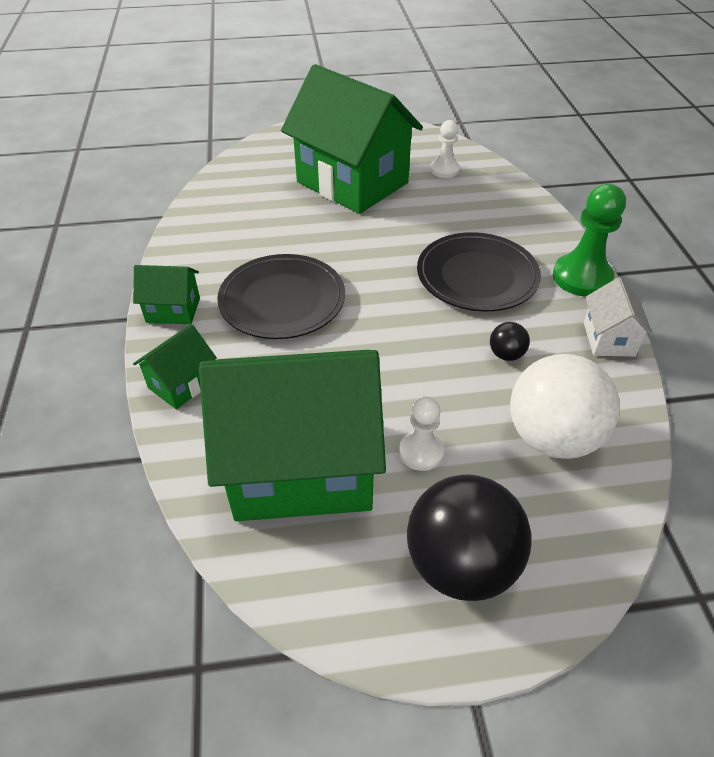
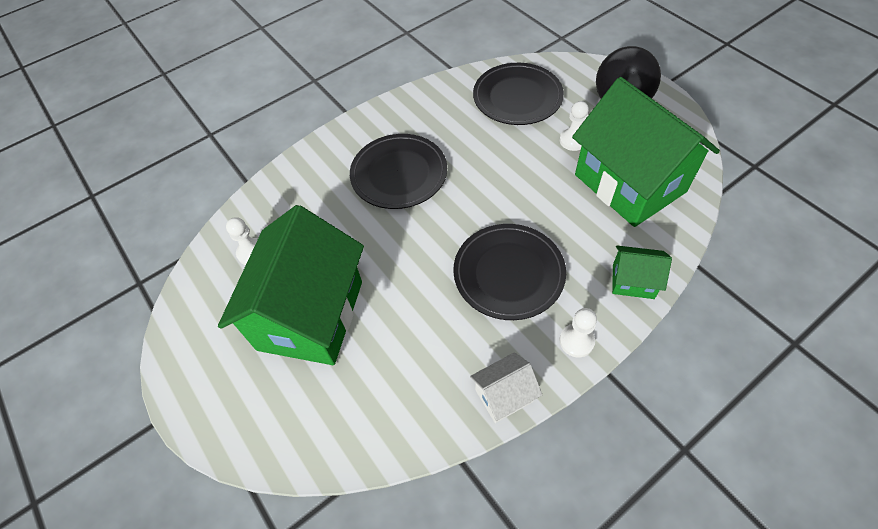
camera: 115 degrees left, 10 degrees up
green house [133,265,200,324] -> white pawn [559,308,597,357]
black ball [490,322,530,361] -> none
white ball [510,354,620,459] -> black plate [473,63,564,125]
green pawn [553,184,626,297] -> none
white house [584,277,653,357] -> white house moved to [470,352,542,423]

